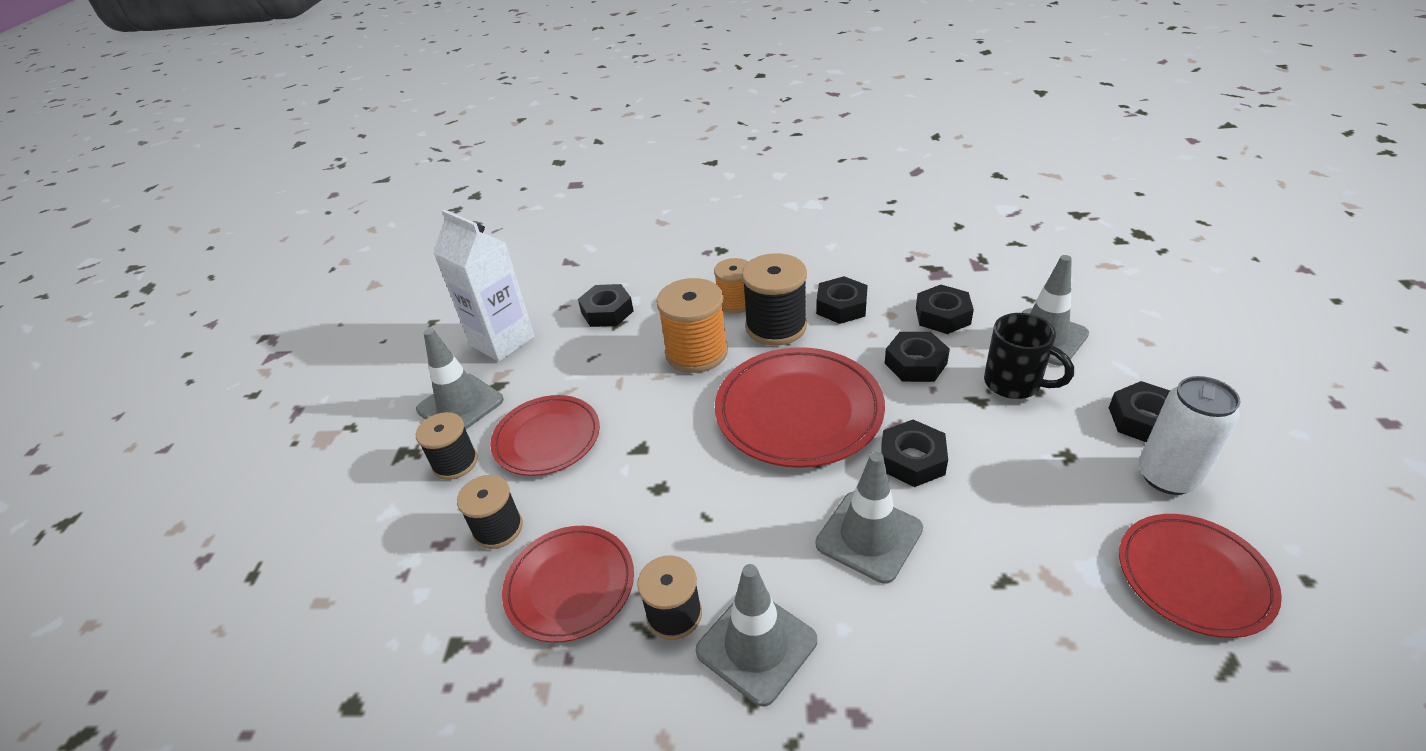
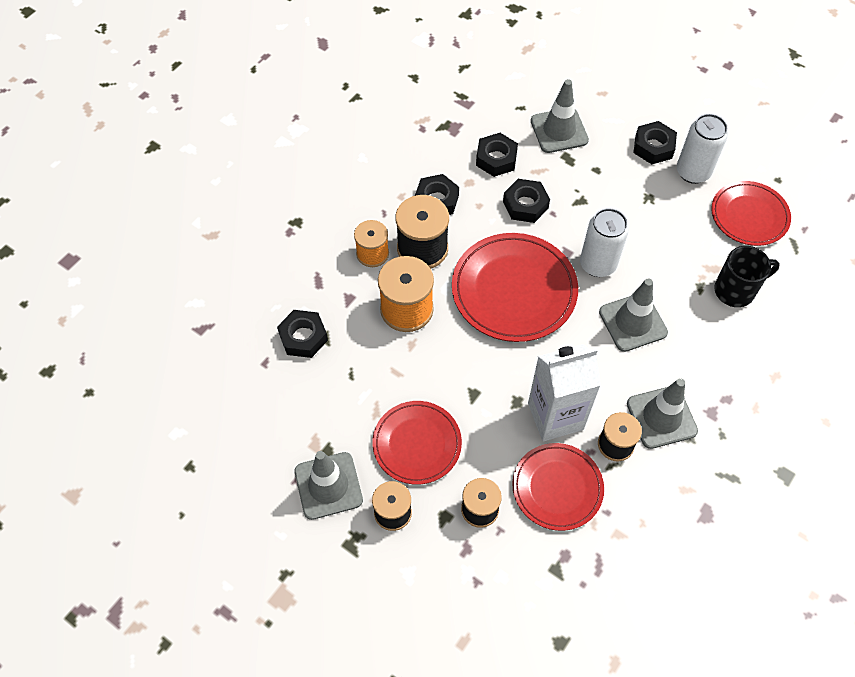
camera: 60 degrees left, 20 degrees up
white carton [433,209,535,362] -> white carton moved to [528,344,601,441]
black nut [881,420,948,487] -> white can [580,208,629,277]
black mug [984,313,1074,399] -> black mug moved to [714,246,780,307]

